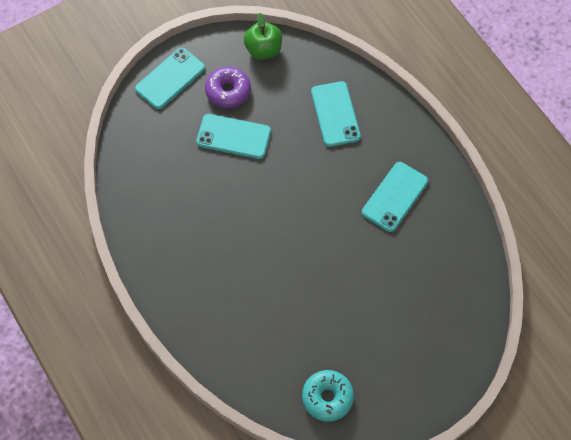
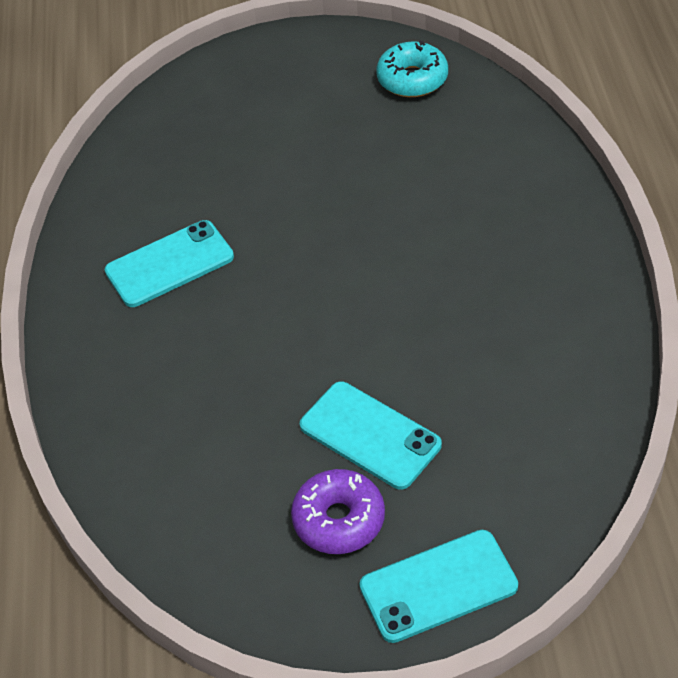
camera: 150 degrees left, 15 degrees down
green apple [244,13,282,59] -> none
turquoise phone [311,81,361,147] -> none

